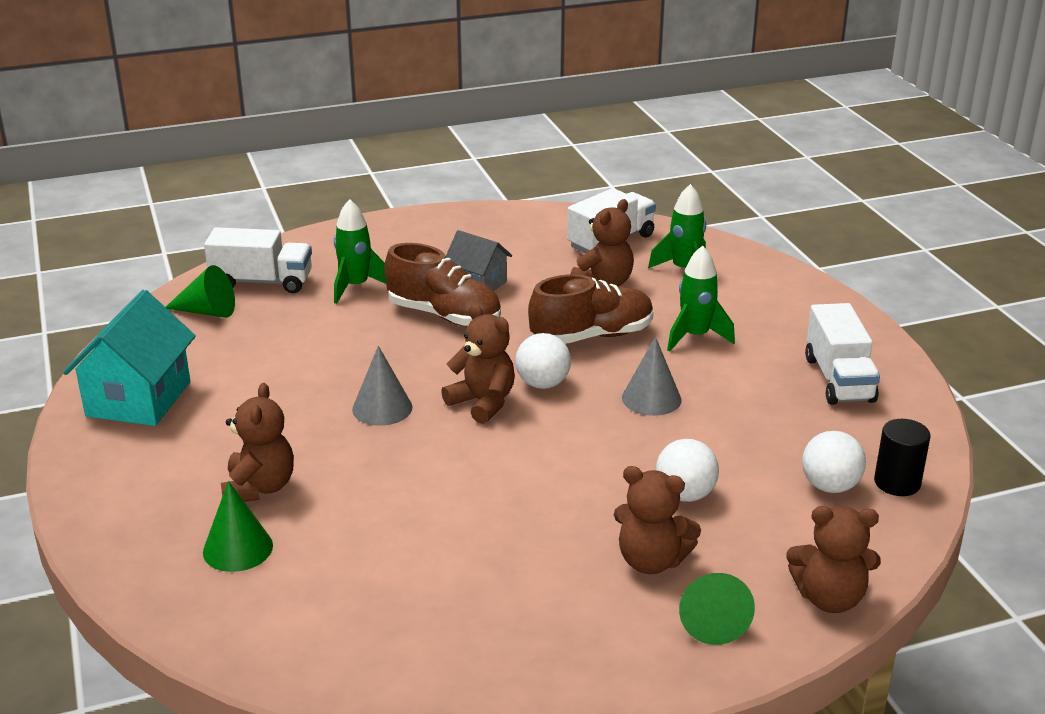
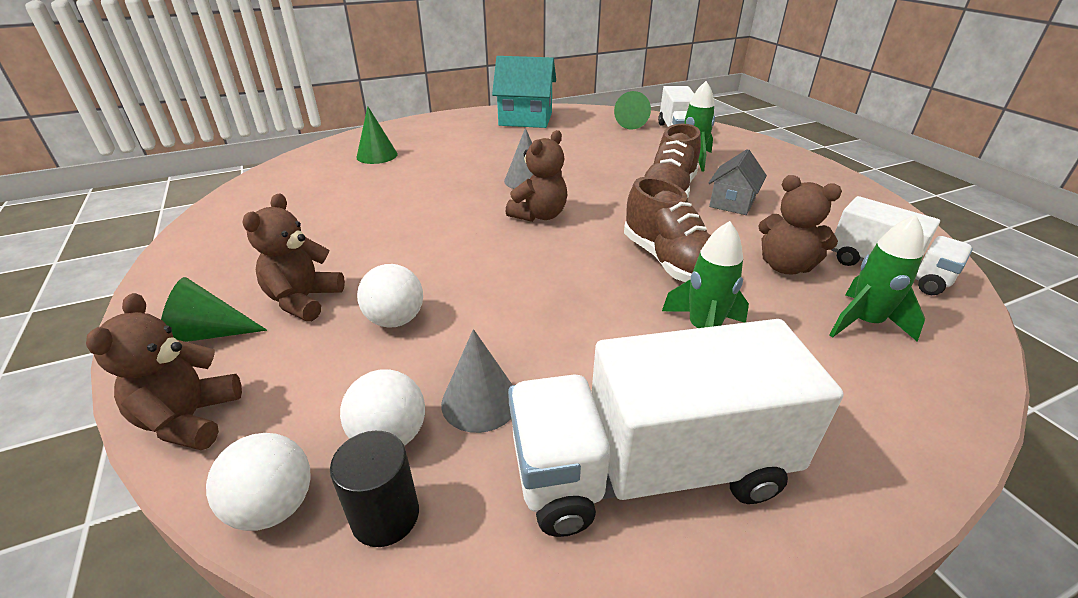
camera: 85 degrees right, 5 degrees up
brown teddy bear [221,383,294,502] -> none
white ball [515,333,571,389] -> white ball moved to [206,433,311,531]
grey cone [622,336,681,416] -> grey cone moved to [441,329,512,433]
white truck [805,303,880,405] -> white truck [508,319,844,537], size x1.61

